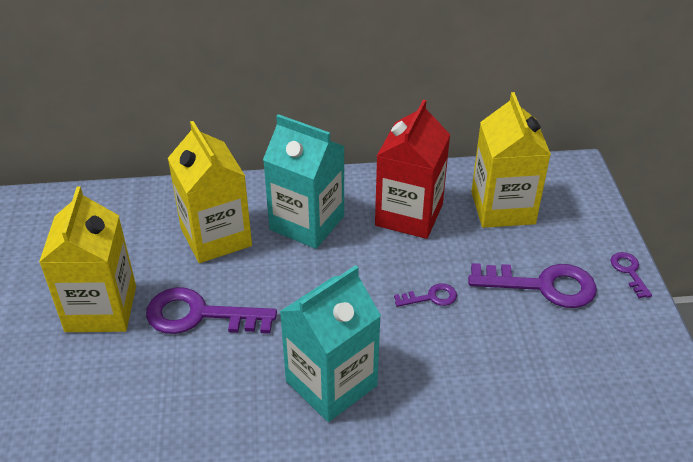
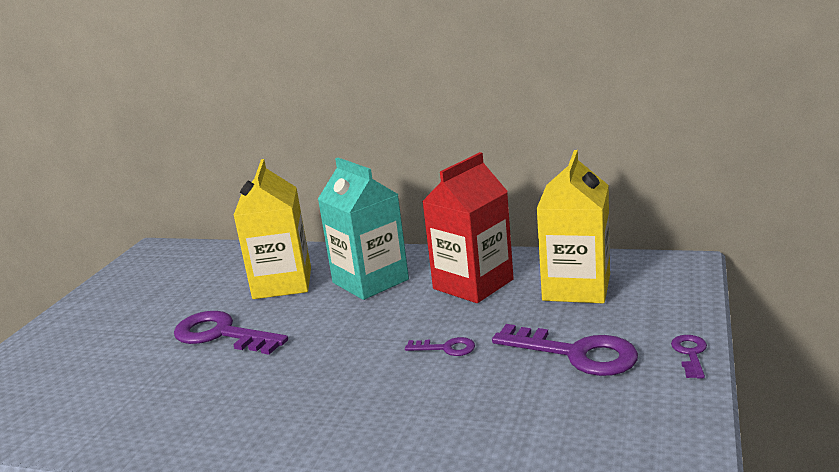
camera: 25 degrees right, 20 degrees down
yellow carton [39,186,136,332] -> none
turquoise carton [279,265,381,422] -> none

